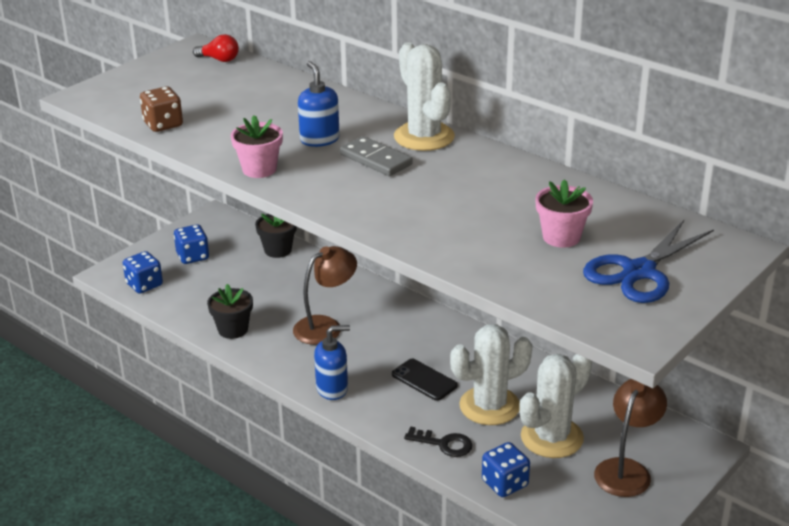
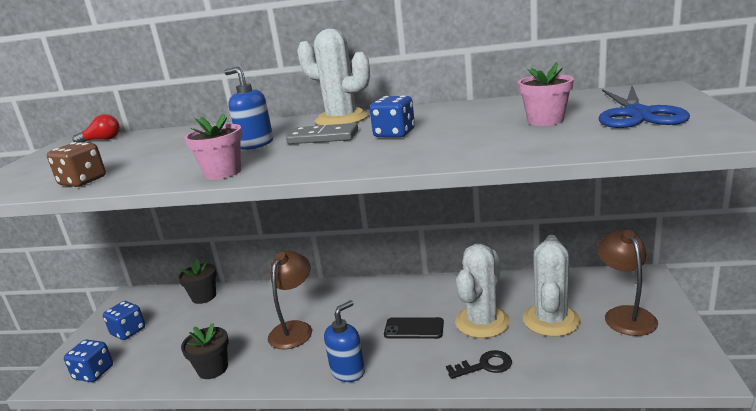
camera: 30 degrees left, 10 degrees down
blue dice [482,442,530,497] -> blue dice moved to [370,95,415,138]

